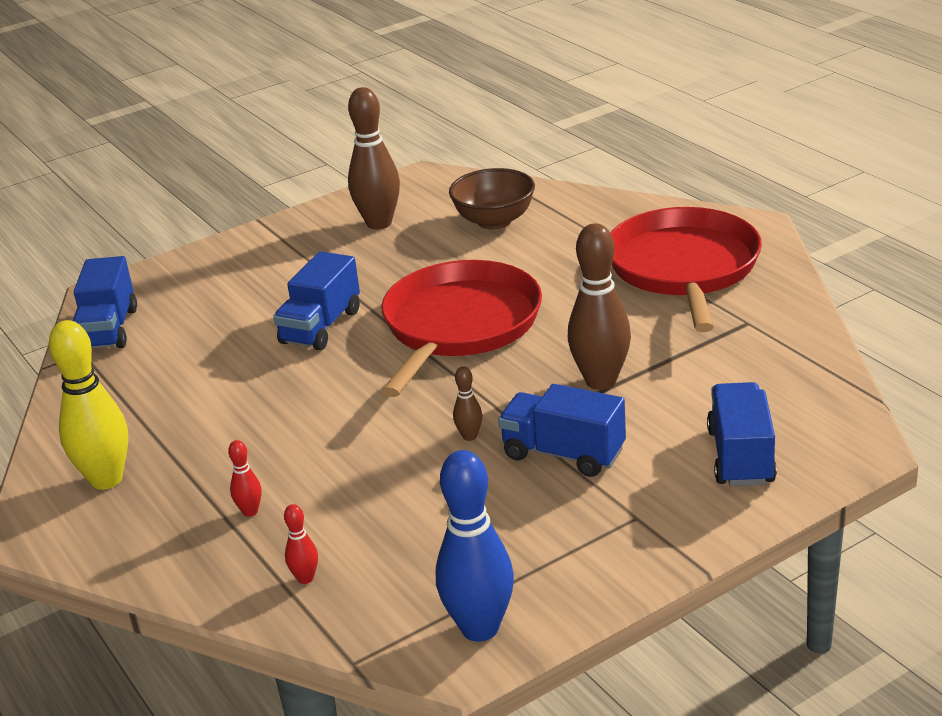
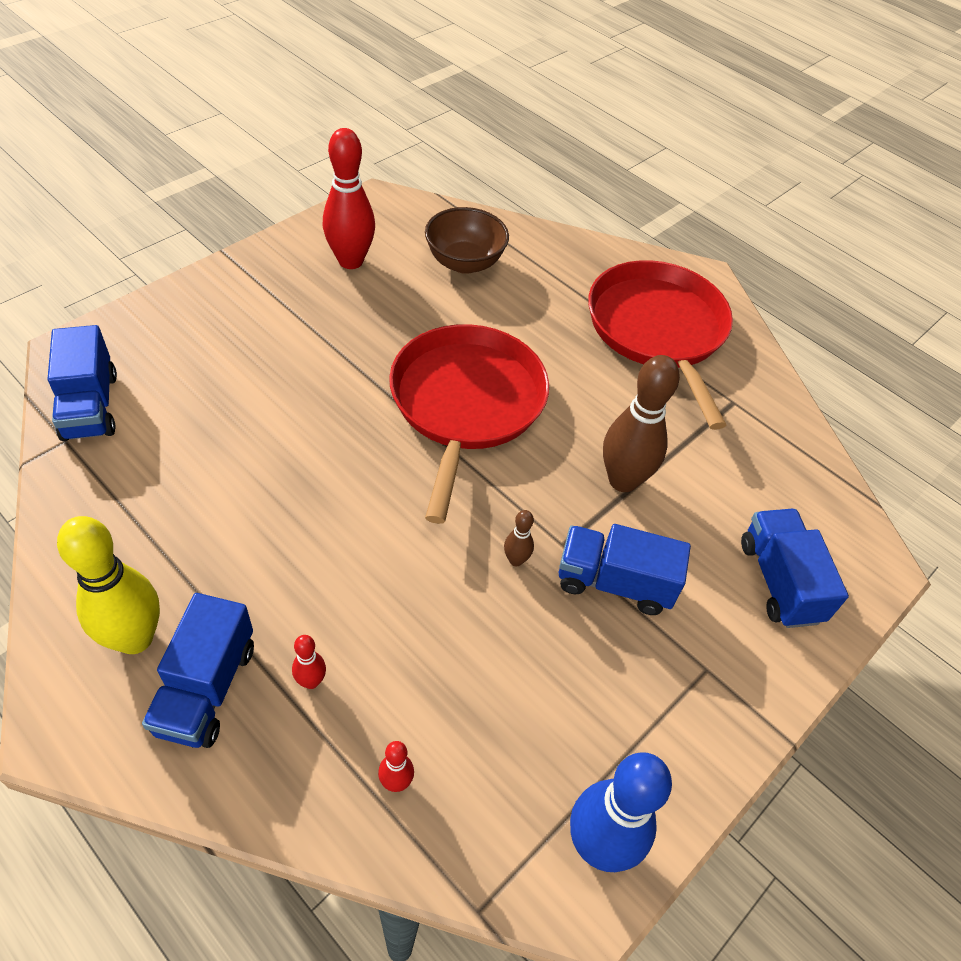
camera: 20 degrees left, 20 degrees up
blue truck [273,252,360,350] -> blue truck moved to [142,593,254,748]
brown bowling pin [348,87,400,230] -> red bowling pin [323,128,375,269]

